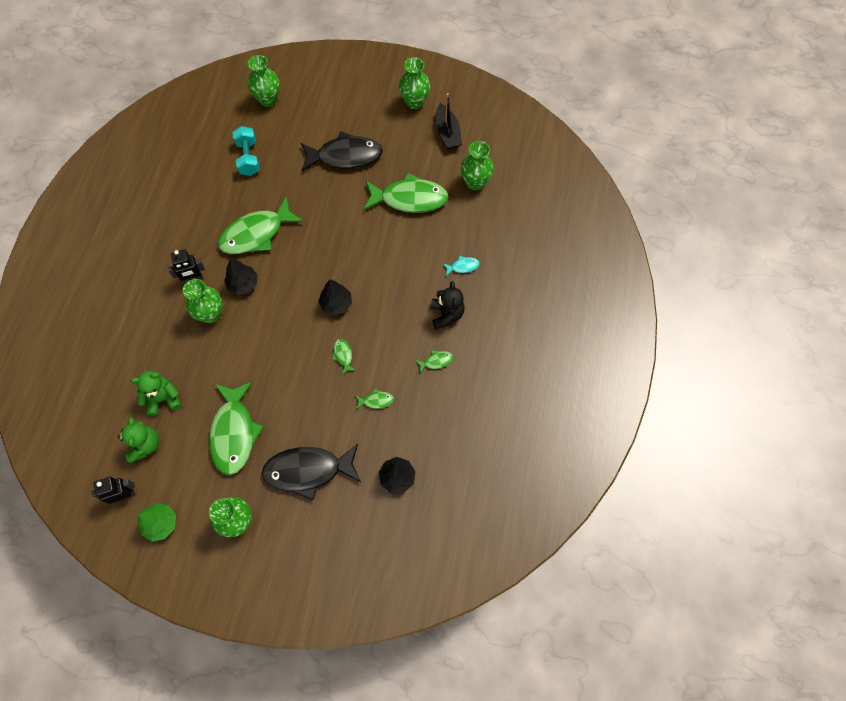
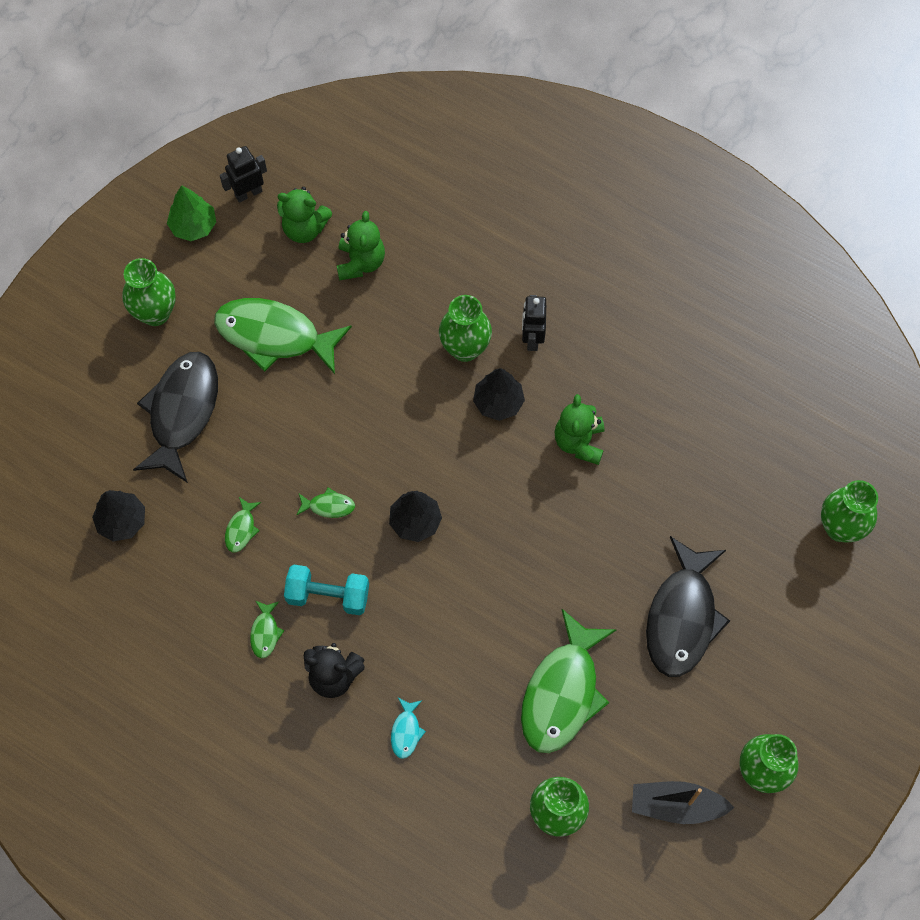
camera: 110 degrees right, 0 degrees up
black robot [91,477,135,504] -> black robot turned 120 degrees counterclockwise [220,146,267,203]
green fish [218,196,304,254] -> green teddy bear [555,394,604,465]
turquoise dumbbell [232,126,260,176] -> turquoise dumbbell moved to [284,565,369,615]

